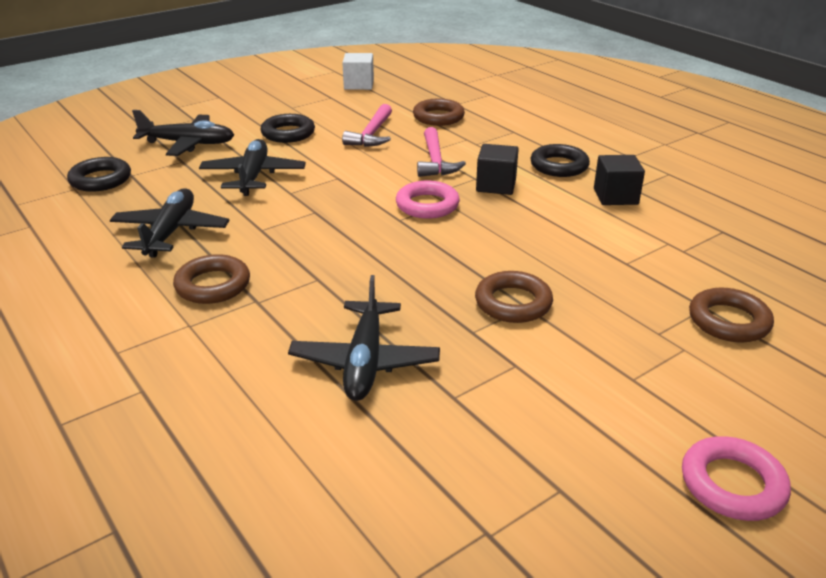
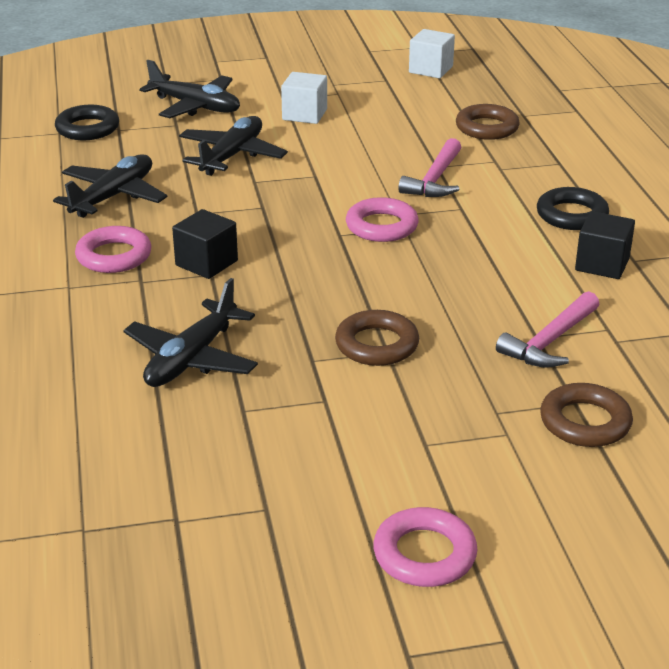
camera: 25 degrees right, 0 degrees up
brown ring [173,254,250,304] -> pink ring [75,226,151,273]
black ring [261,114,315,143] -> white cube [281,72,327,124]
pink hammer [342,104,392,147] -> pink hammer moved to [496,291,599,368]
black cube [476,144,519,195] -> black cube moved to [172,209,238,279]

